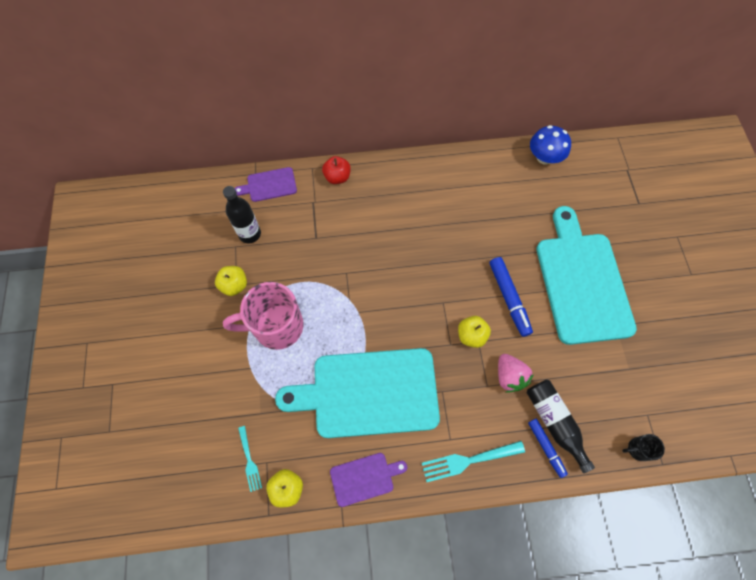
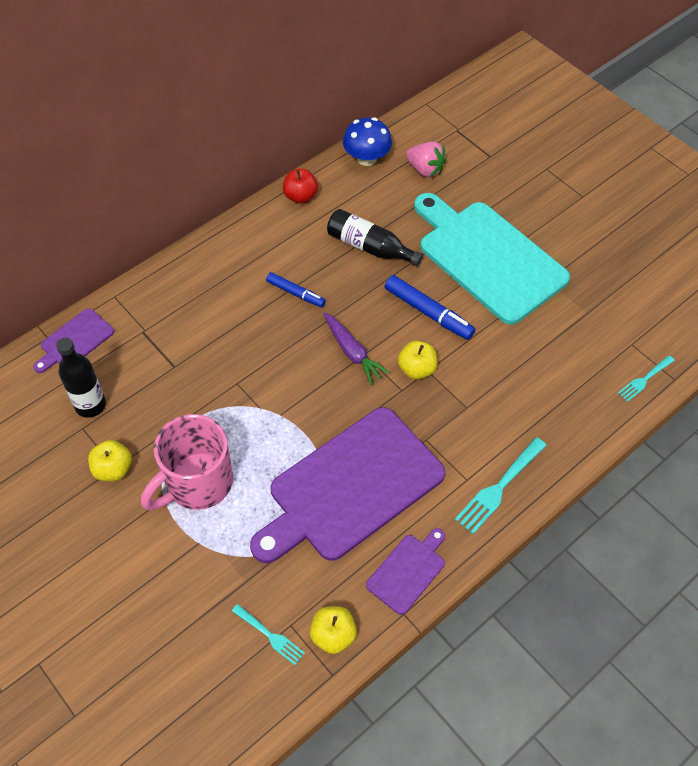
camera: 35 degrees left, 10 degrees down
turquoise cutting board [275,348,440,438] -> purple cutting board [250,407,446,563]
red apple [322,156,351,184] -> red apple moved to [283,169,318,204]
pink strawberry [498,354,534,393] -> pink strawberry moved to [406,141,446,177]
black bottle [527,379,595,473] -> black bottle moved to [327,209,423,266]
blue marker [528,419,568,478] -> blue marker moved to [266,272,326,307]
black mug [622,434,665,461] -> turquoise fork [618,355,675,402]
none -> purple carrot [323,312,390,385]

